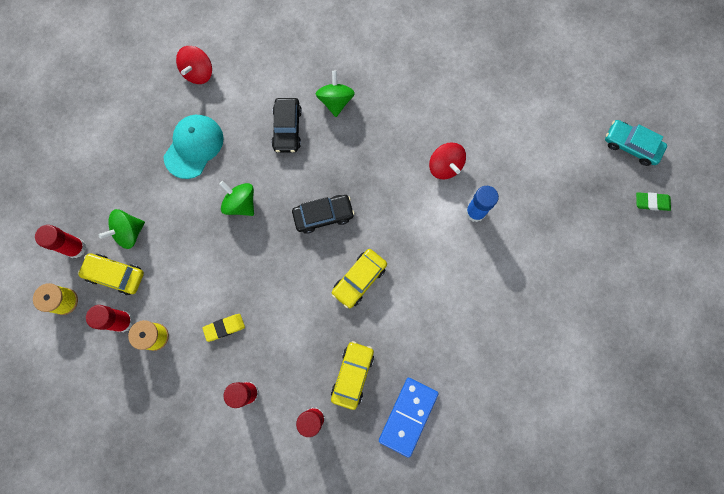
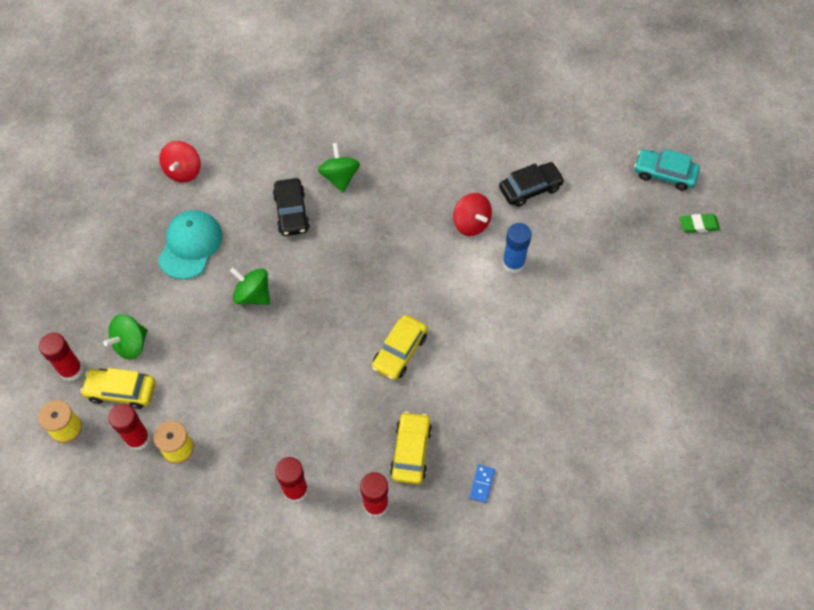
camera: 10 degrees left, 15 degrees down
yellow eraser [202,314,245,342] -> none
black car [292,195,355,234] -> black car moved to [499,162,565,207]
blue domino [379,378,438,458] -> blue domino [469,465,495,503], size x0.45

